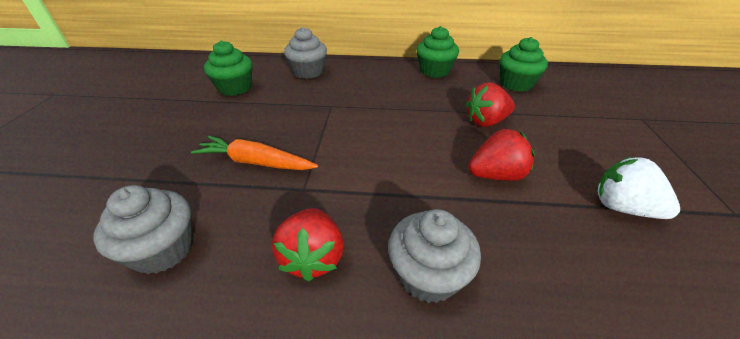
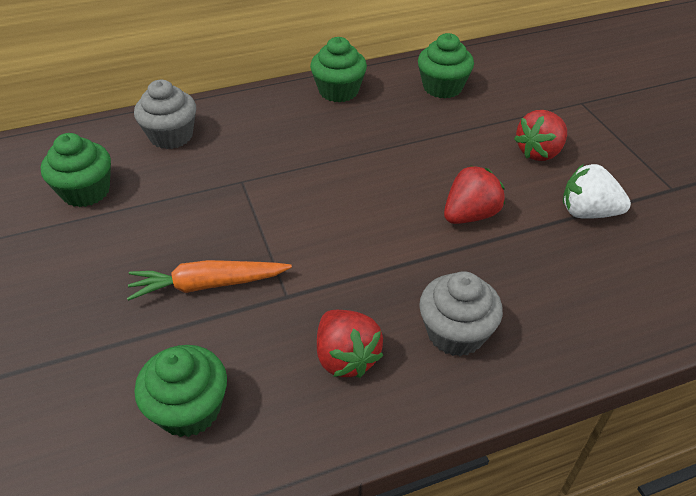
camera: 25 degrees left, 5 degrees up
grey cupcake [93,185,193,274] -> green cupcake [134,345,227,437]
red strawberry [465,83,515,127] -> red strawberry moved to [514,110,567,161]

